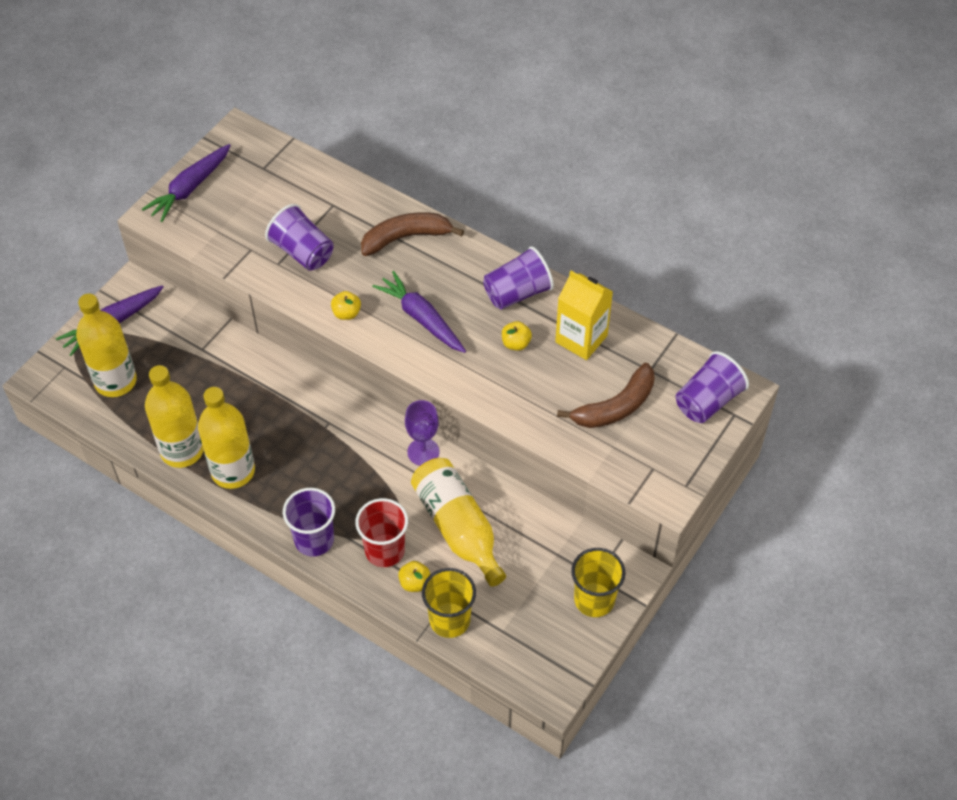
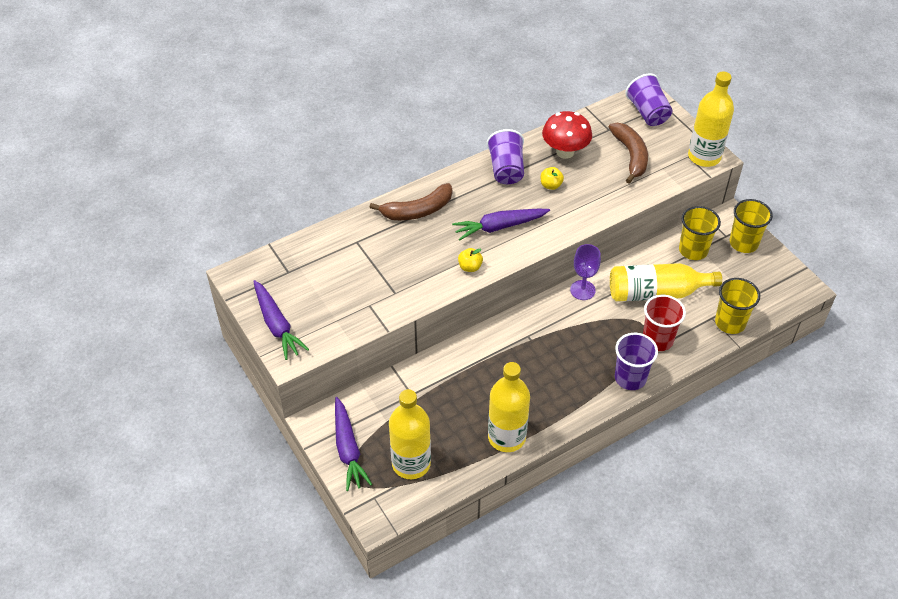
camera: 65 degrees left, 5 degrees down
yellow bottle [198,387,255,489] -> yellow bottle moved to [688,72,734,167]
purple cup [265,204,334,271] -> none
brown banana [361,212,464,256] -> brown banana turned 120 degrees counterclockwise [369,183,452,220]
yellow apple [398,561,430,592] -> none
yellow carton [555,271,613,360] -> red mushroom [542,111,592,159]
none -> yellow cup [679,206,721,260]

